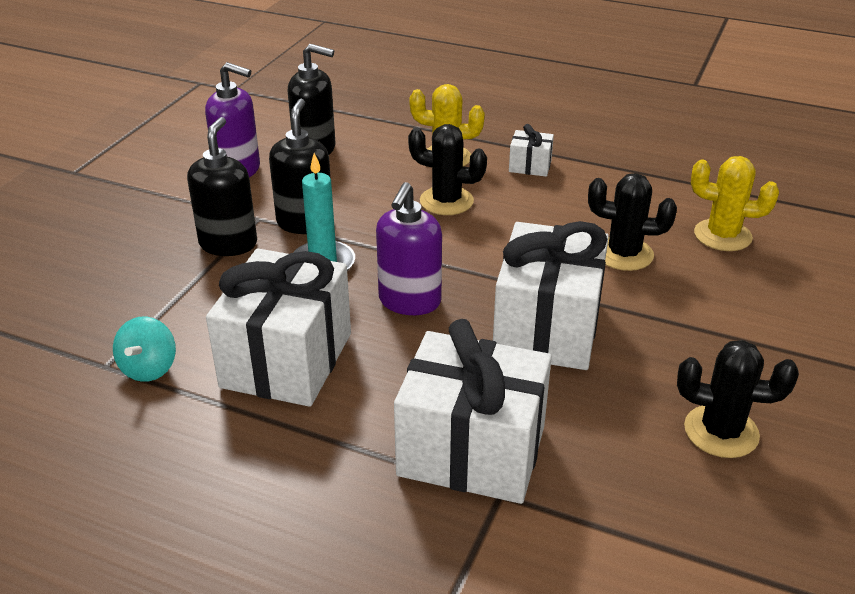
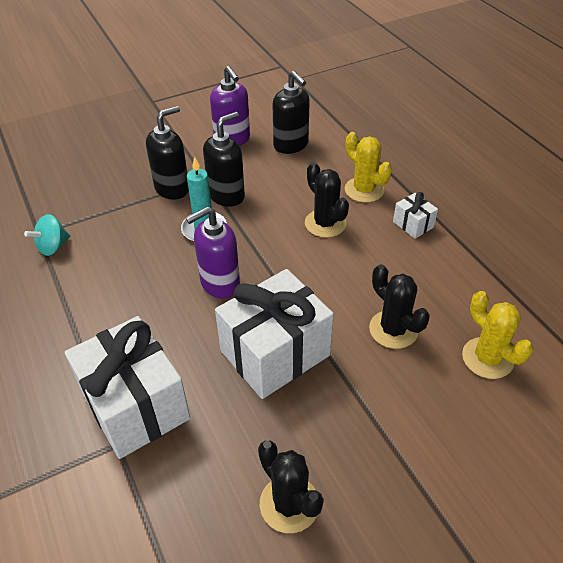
camera: 40 degrees right, 10 degrees up
white gift [206,249,351,407] -> none

